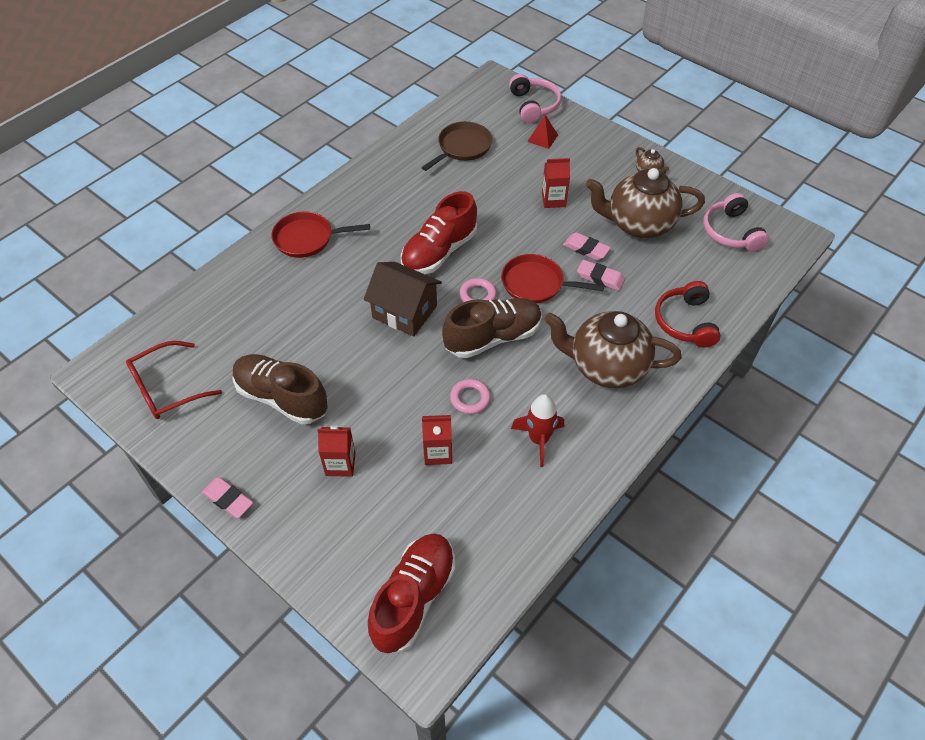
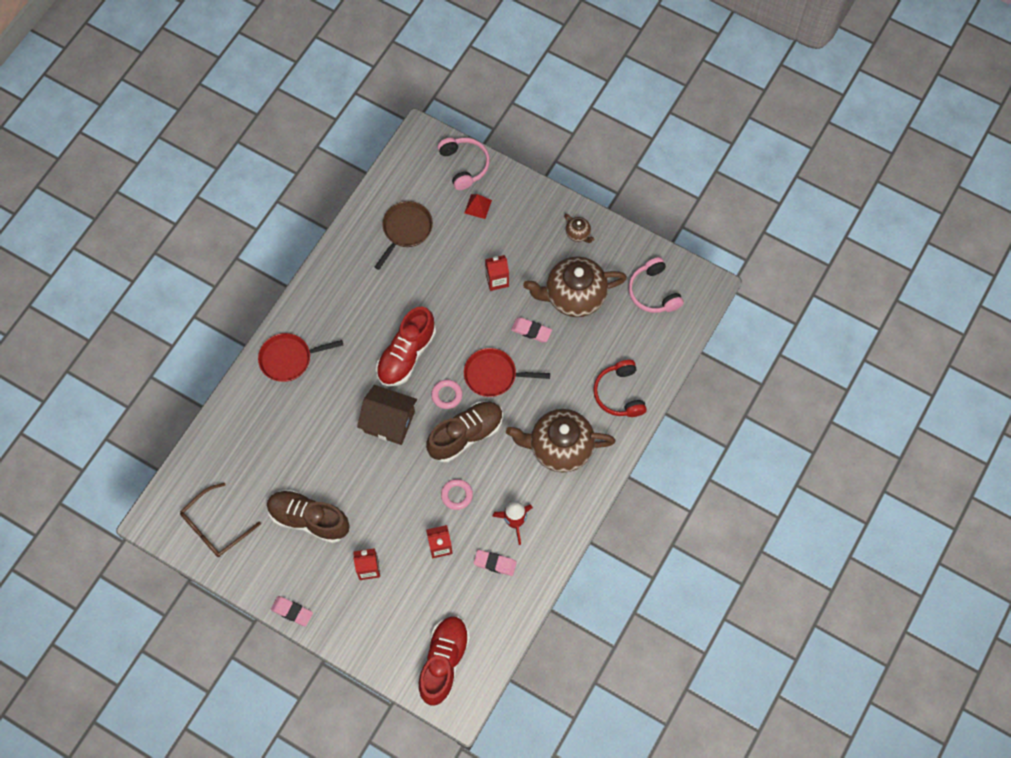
camera: 10 degrees left, 15 degrees up
red glasses [126,341,222,419] -> brown glasses [180,483,261,557]
pink eraser [577,260,625,291] -> pink eraser moved to [474,550,517,576]

